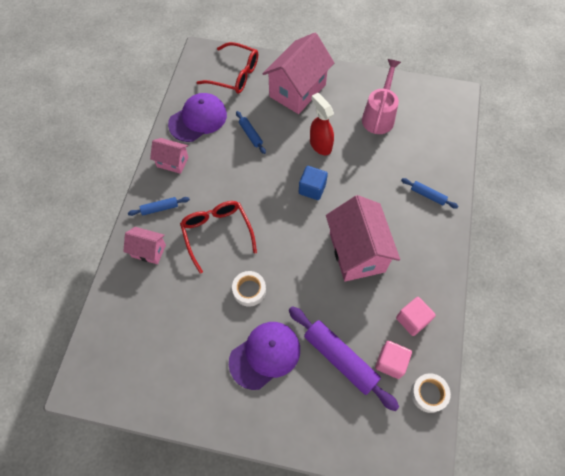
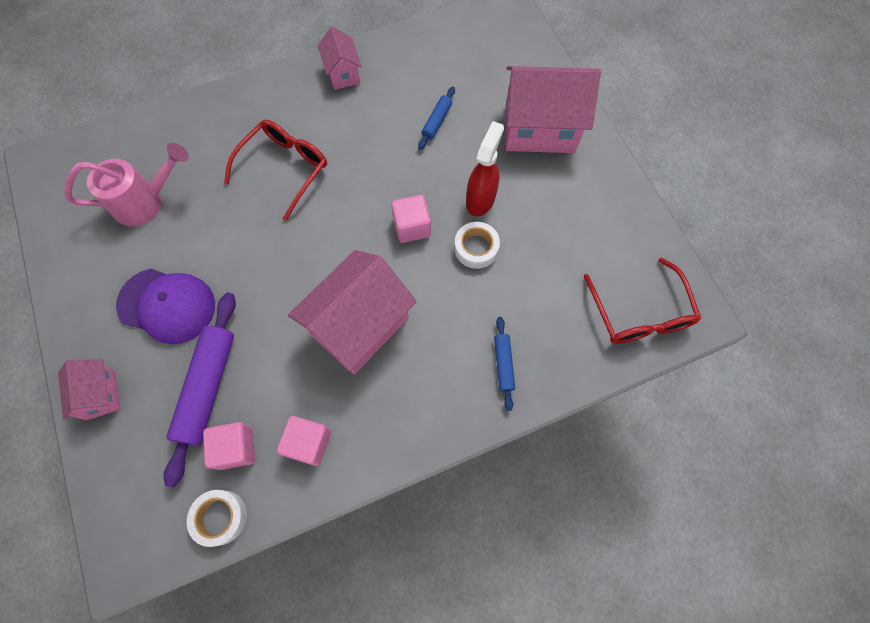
camera: 55 degrees right, 5 degrees up
pink house [123,227,166,264] -> pink house moved to [58,359,120,420]
blue rolling pin [128,197,190,216] -> none
purple cap [168,93,227,142] -> none
red glasses [196,42,258,94] -> red glasses moved to [584,258,701,344]
white tape [232,271,266,307] -> white tape moved to [454,222,500,269]
blue cube [299,166,328,200] -> pink cube [391,195,431,243]
pink watering can [362,59,401,134] -> pink watering can moved to [64,143,189,226]

